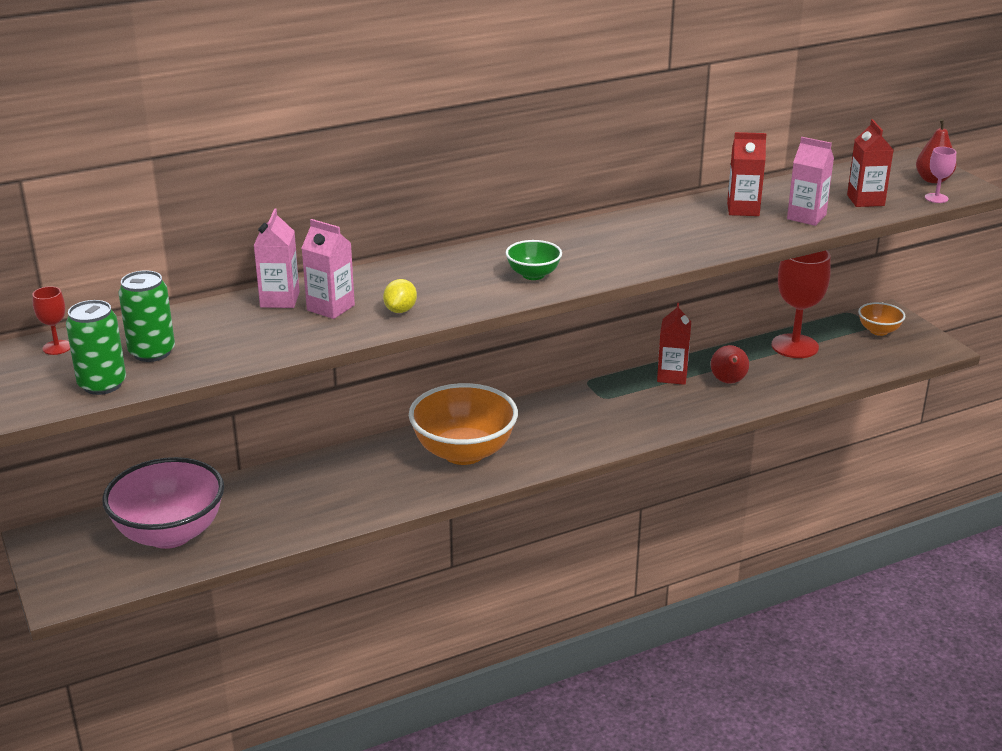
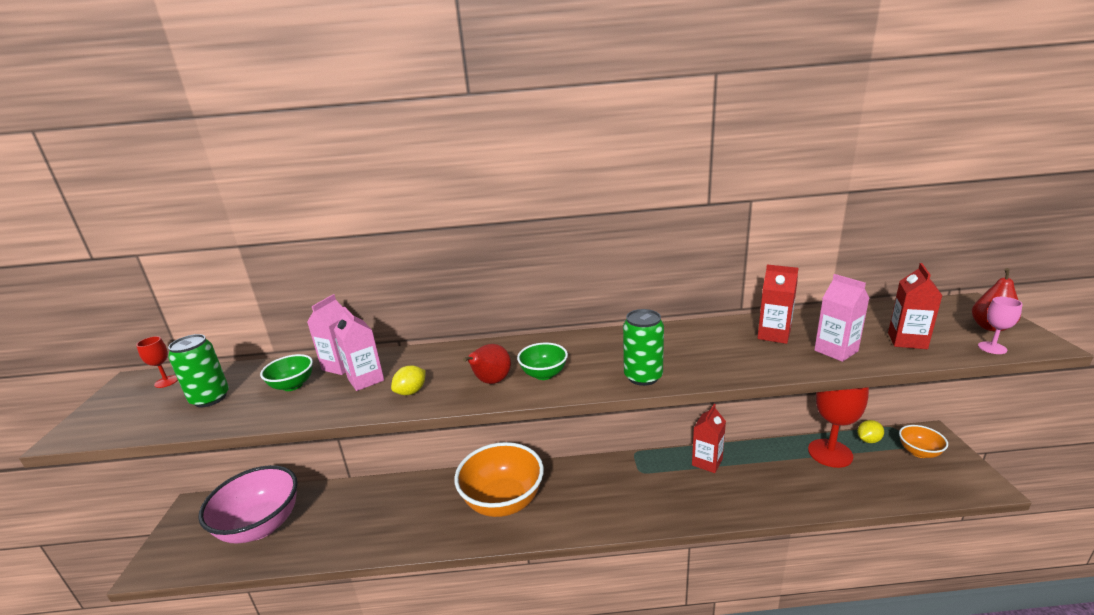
camera: 25 degrees right, 5 degrees down
green can [66,300,126,395] -> green can moved to [623,309,664,386]
red pear [711,345,749,384] -> red pear moved to [463,344,511,384]
none -> green bowl [260,354,313,391]
none -> yellow lemon [857,420,884,443]

